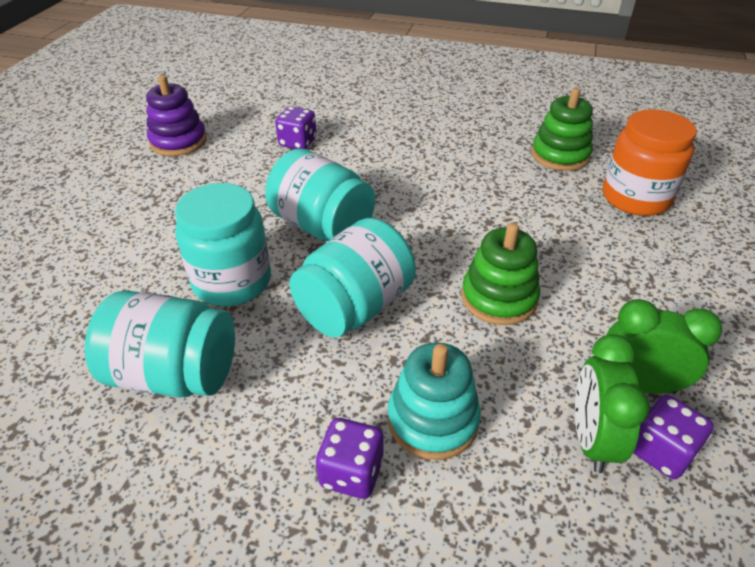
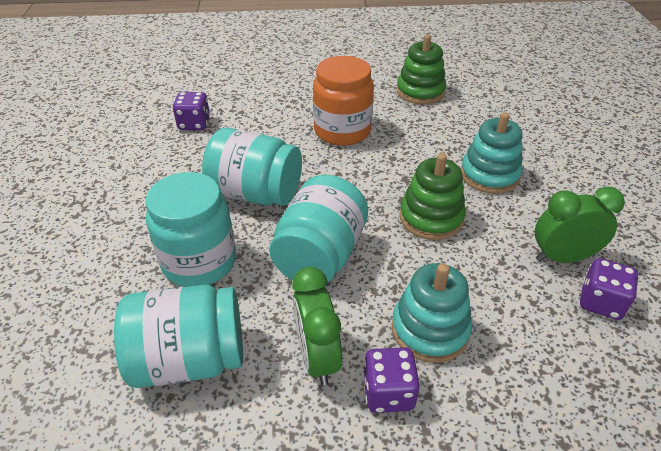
camera: 20 degrees left, 0 degrees up
purple stacking toy [146,75,207,156] -> none
green clock [575,334,650,473] -> green clock moved to [292,267,342,385]
orange jar [603,110,697,216] -> orange jar moved to [313,56,374,146]
none -> turquoise stacking toy [461,112,523,194]

